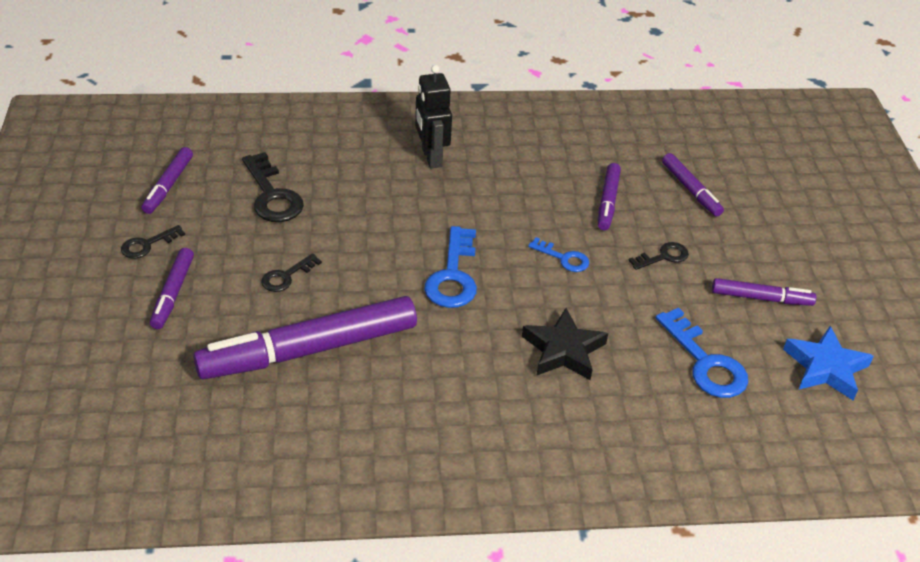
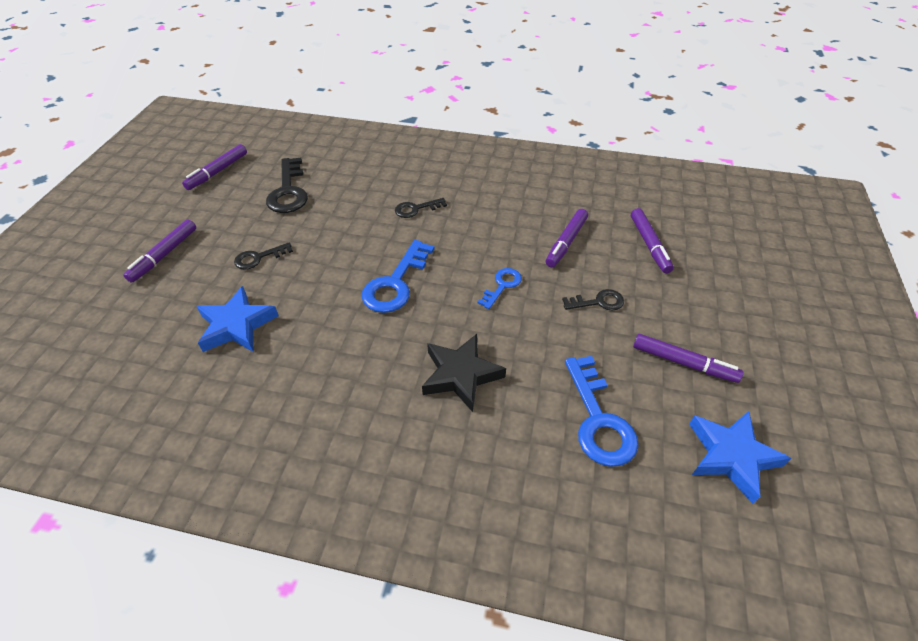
camera: 20 degrees right, 5 degrees up
black key [121,225,185,259] -> black key moved to [395,198,447,218]
purple marker [193,296,417,380] -> blue star [197,286,279,352]
black robot [415,65,452,168] -> none
blue key [528,237,589,272] -> blue key turned 105 degrees counterclockwise [477,268,522,309]

